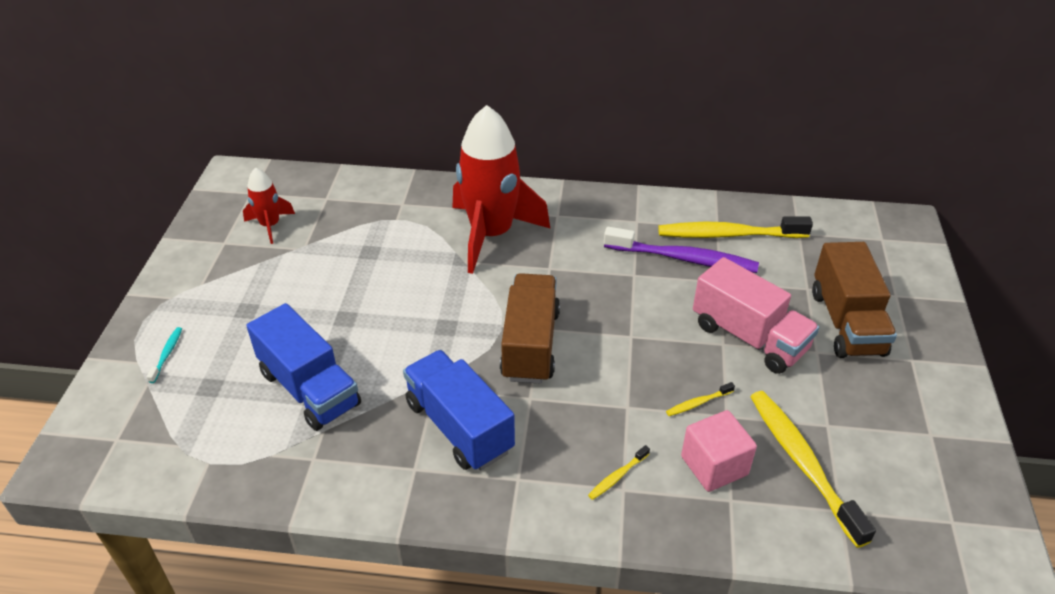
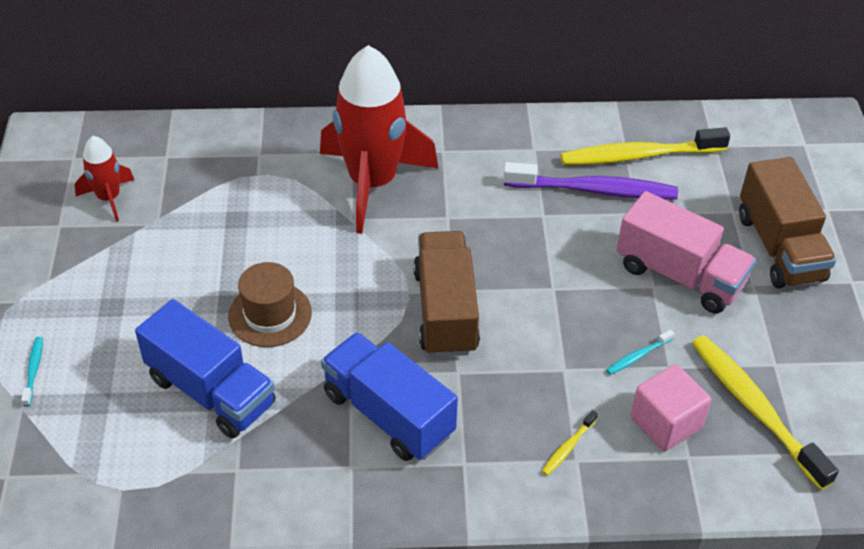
camera: 10 degrees left, 5 degrees up
yellow toothbrush [666,382,735,416] -> turquoise toothbrush [606,329,674,375]
none -> brown hat [228,262,312,347]

